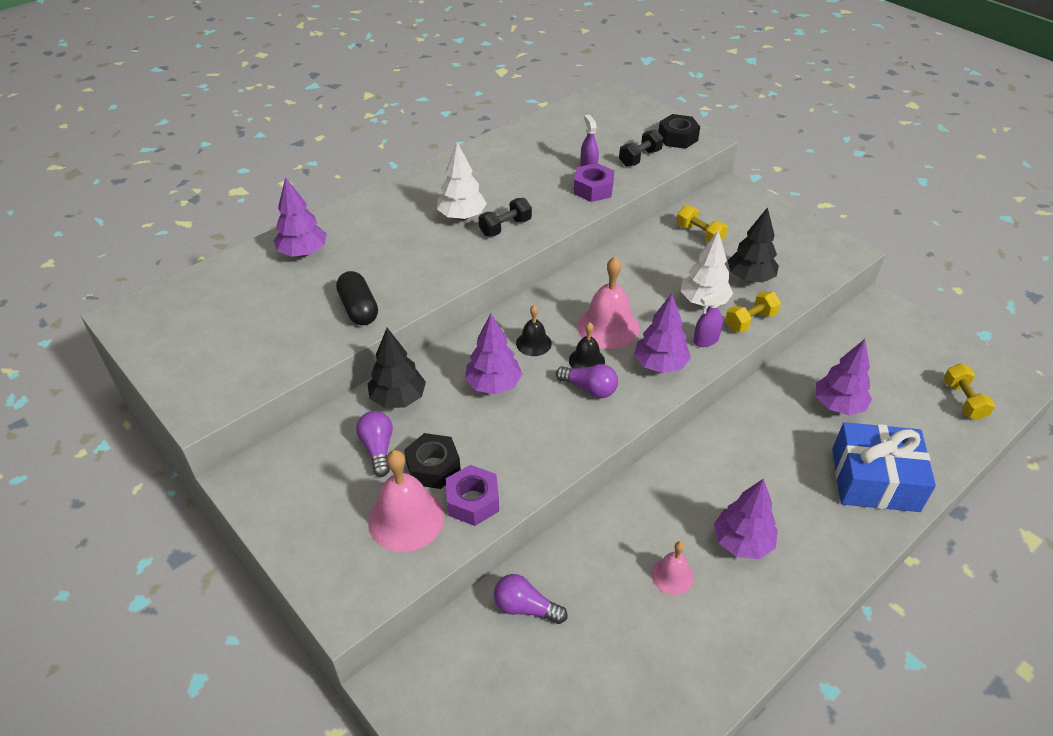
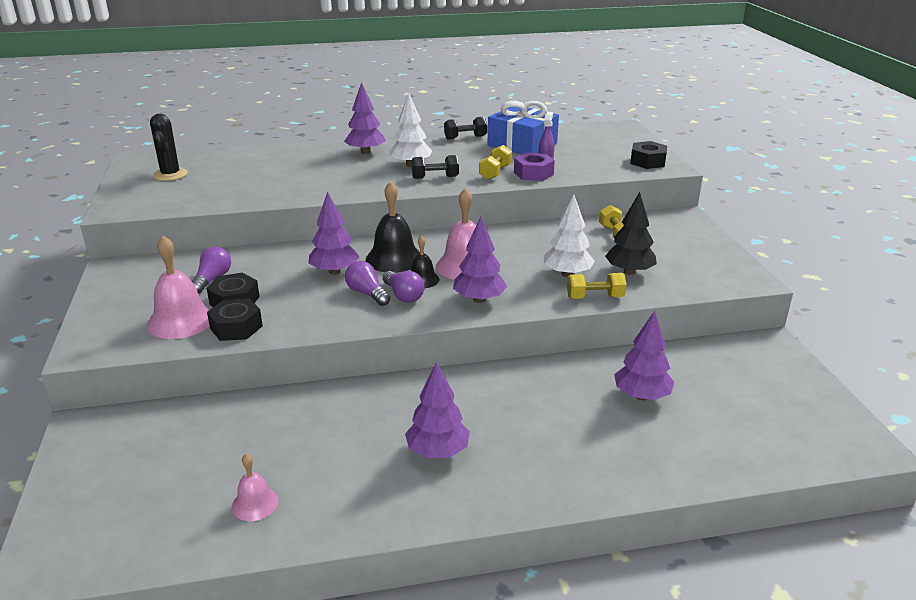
camera: 30 degrees right, 15 degrees down
purple tree [273,177,327,257] -> purple tree moved to [344,82,386,154]
black capsule [336,271,378,325] -> none
black tree [368,328,426,408] -> none
purple nut [446,465,499,526] -> black nut [207,298,263,341]
purple light bulb [494,574,567,624] -> purple light bulb moved to [345,261,391,306]
black bell [516,305,552,356] -> black bell [366,181,420,273], size x1.77
black dumbbell [619,130,663,167] -> black dumbbell moved to [444,117,487,140]
pink bell [651,541,694,595] -> pink bell moved to [232,454,279,521]
purple spray bottle [693,290,725,347] -> none
blue gift [832,422,936,512] -> blue gift moved to [488,101,559,154]
yellow dumbbell [944,363,995,420] -> yellow dumbbell moved to [479,145,512,180]
none -> black cactus [150,114,188,181]

